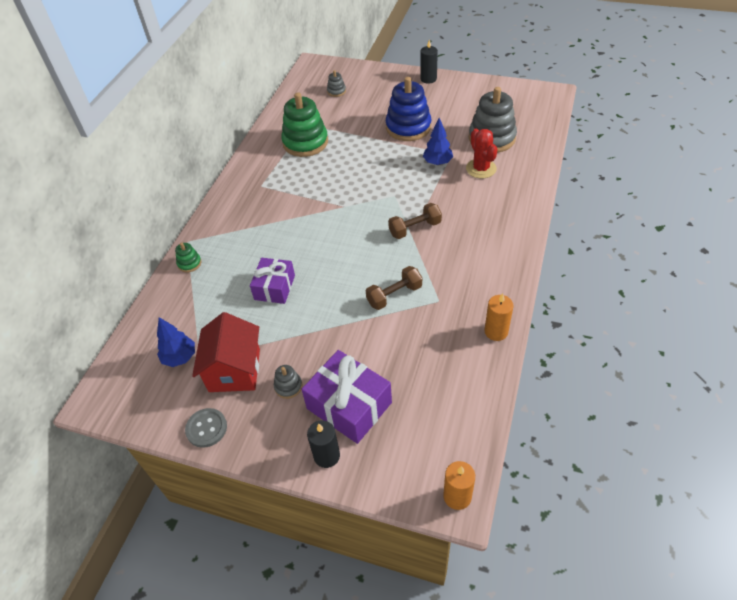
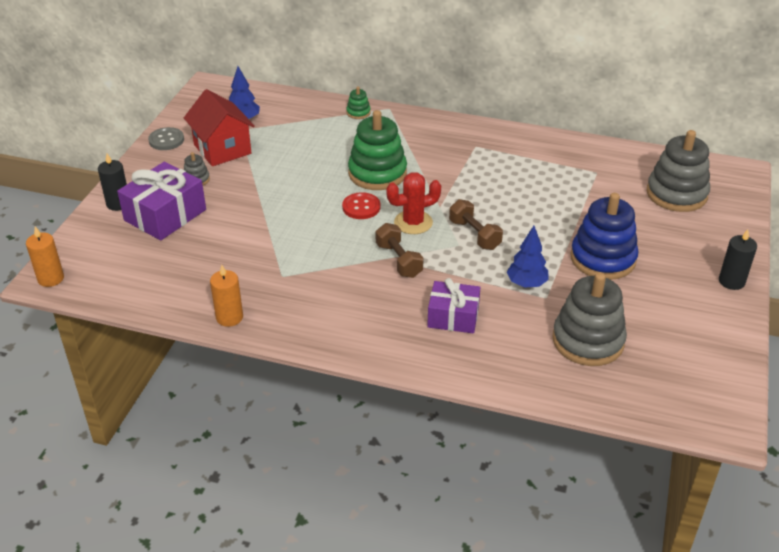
camera: 85 degrees right, 10 degrees down
red house [192,312,260,392] -> red house turned 60 degrees clockwise [184,89,255,166]
purple gift [250,258,295,304] -> purple gift moved to [427,278,481,333]
green stacking toy [281,92,328,157] -> green stacking toy moved to [348,110,407,190]
grey stacking toy [327,70,346,97] -> grey stacking toy [646,130,710,212], size x2.24
brown dumbbell [366,266,422,310] -> brown dumbbell moved to [449,199,503,250]
red cactus [466,129,498,179] -> red cactus moved to [386,172,441,234]
none -> red button [342,192,381,219]

